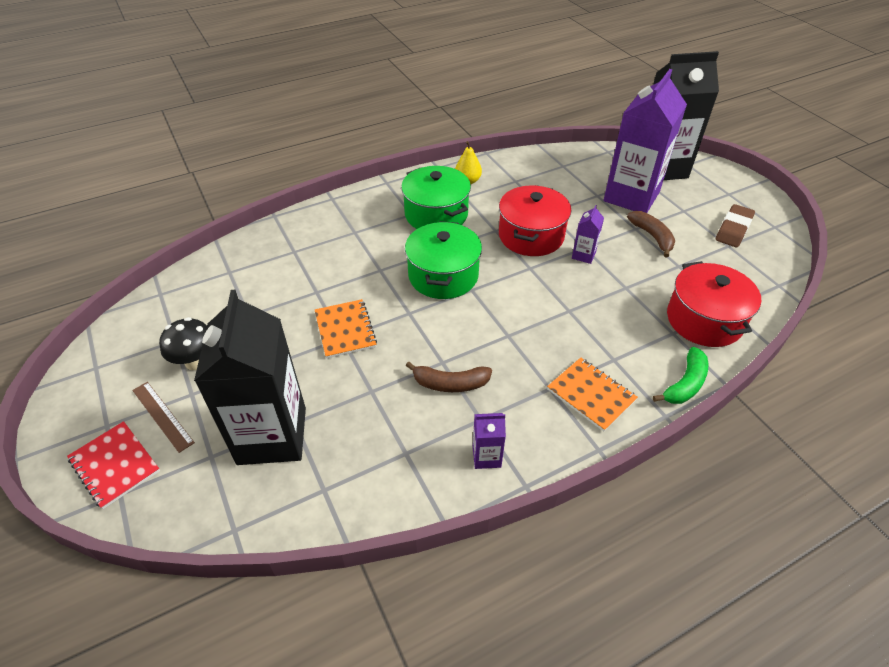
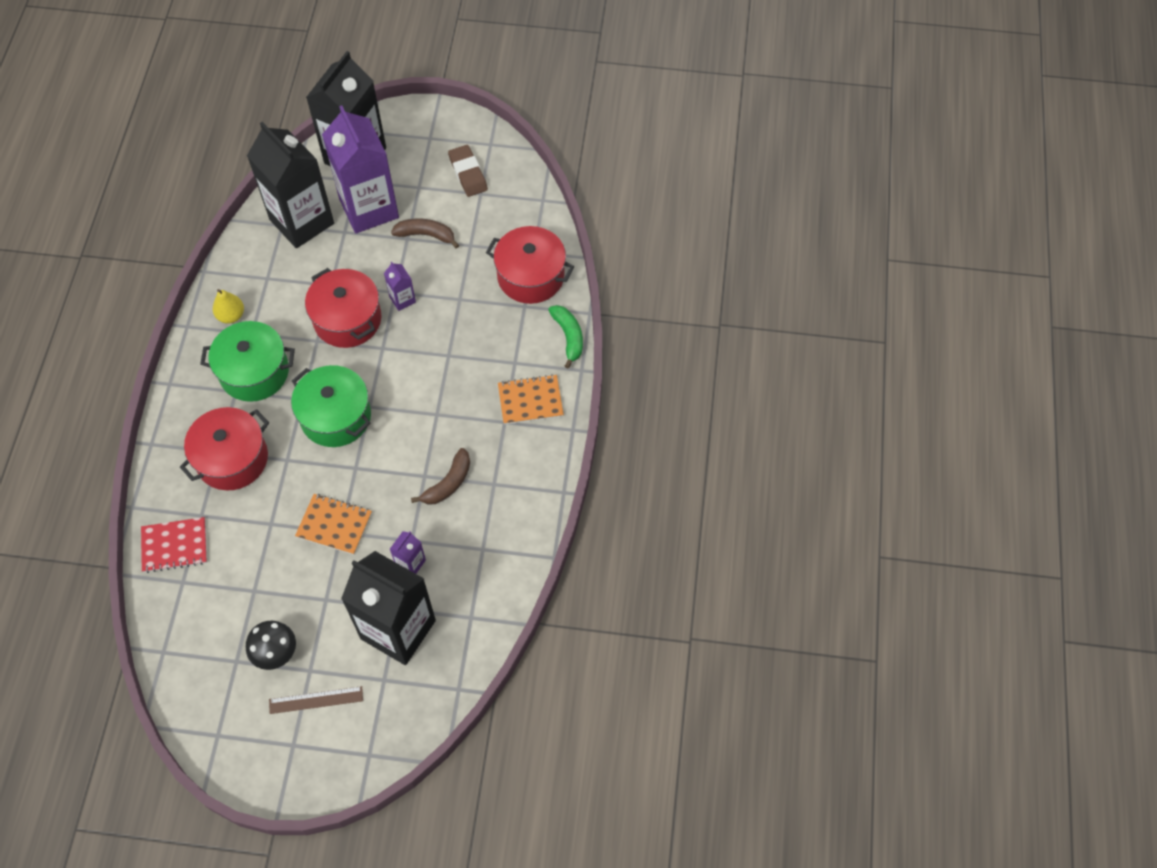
camera: 55 degrees left, 15 degrees up
red notebook [67,421,160,509] -> red notebook moved to [141,517,207,573]
purple carton [473,413,506,469] -> purple carton moved to [390,531,426,574]
none -> red pot [180,407,269,490]
none -> black carton [247,122,334,248]

